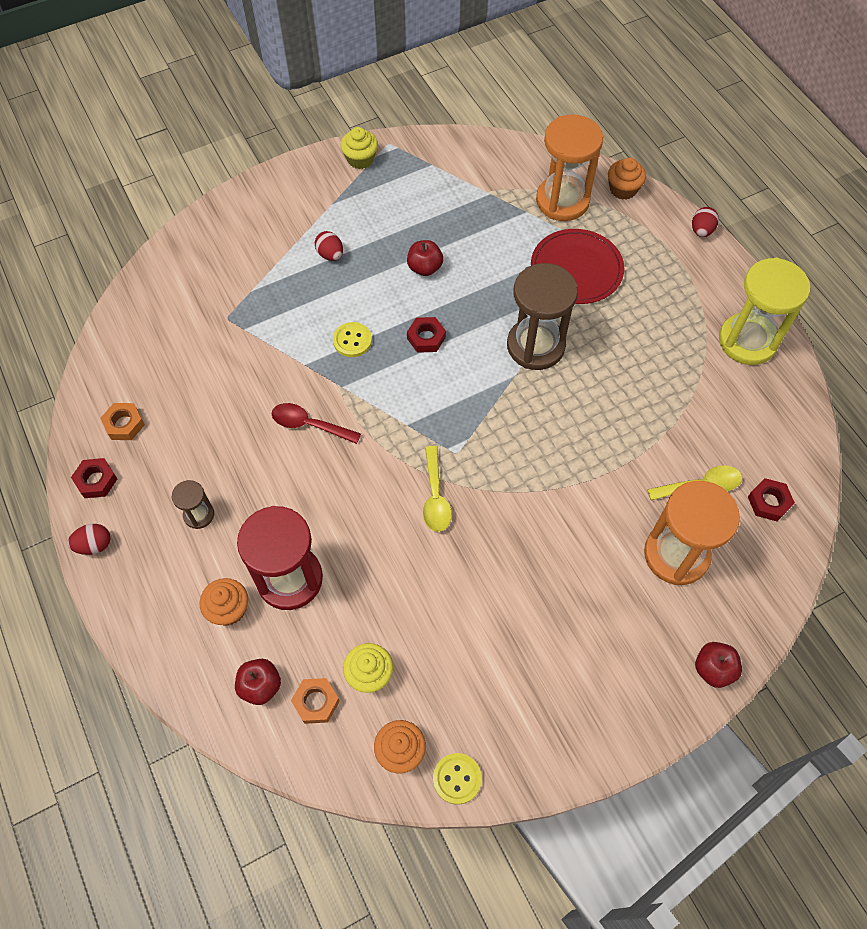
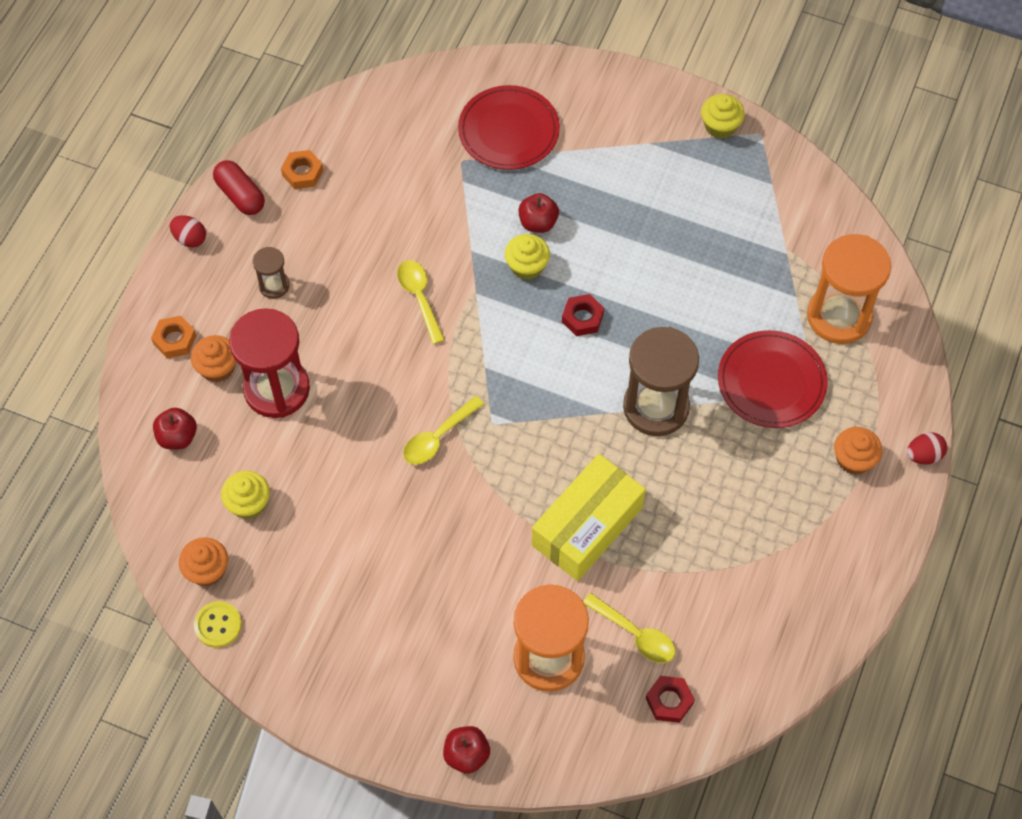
camera: 50 degrees right, 0 degrees up
red nut [71,458,117,498] -> red capsule [213,160,265,215]
red spoon [272,403,361,444] -> yellow spoon [397,260,445,344]
orange nut [291,678,340,724] -> orange nut moved to [151,316,196,358]
red egg [315,231,343,261] -> none
yellow button [333,322,372,357] -> yellow cupcake [505,234,550,280]
red apple [407,240,443,276] -> red apple moved to [518,193,559,233]
orange cupcake [608,158,646,200] -> orange cupcake moved to [834,427,882,475]
yellow hourglass [719,258,810,365] -> none
none -> red plate [458,85,560,170]
none -> yellow box [532,454,646,581]

